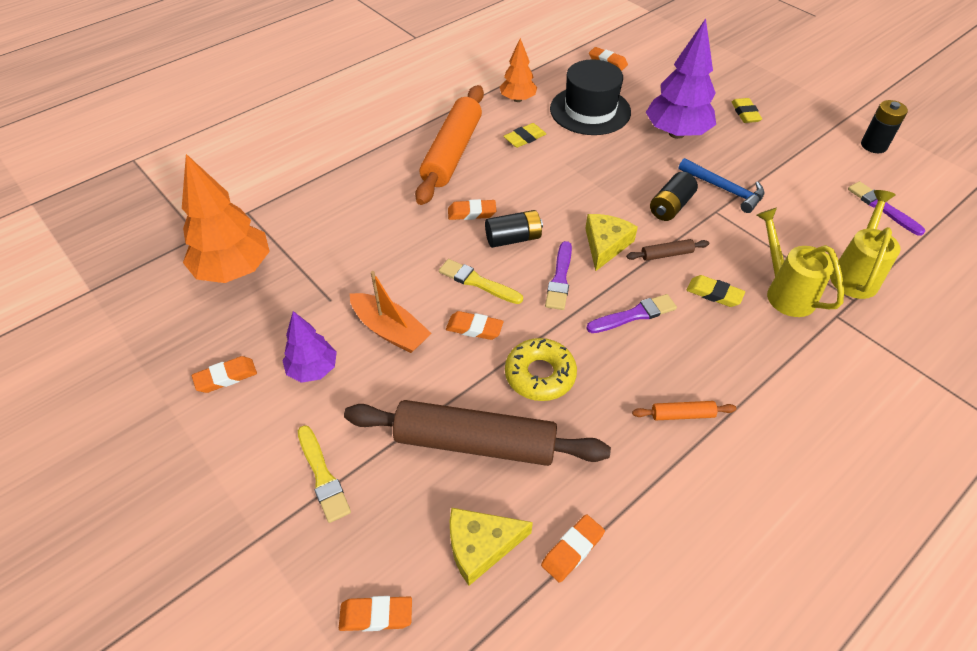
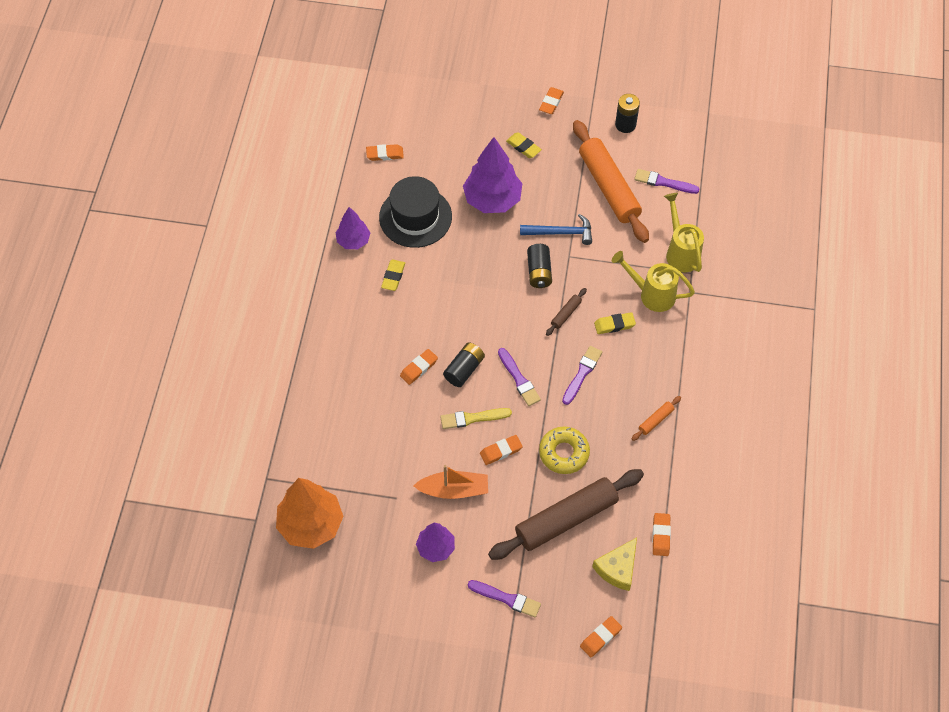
camera: 40 degrees left, 10 degrees up
orange eraser [192,356,257,393] -> orange eraser moved to [539,87,564,114]
yellow brush [298,425,351,523] -> purple brush [468,580,541,618]
orange rolling pin [415,85,484,205] -> orange rolling pin moved to [573,120,649,243]
orange tree [500,38,537,102] -> purple tree [336,207,370,249]
yellow cheese [585,214,638,271] -> none

